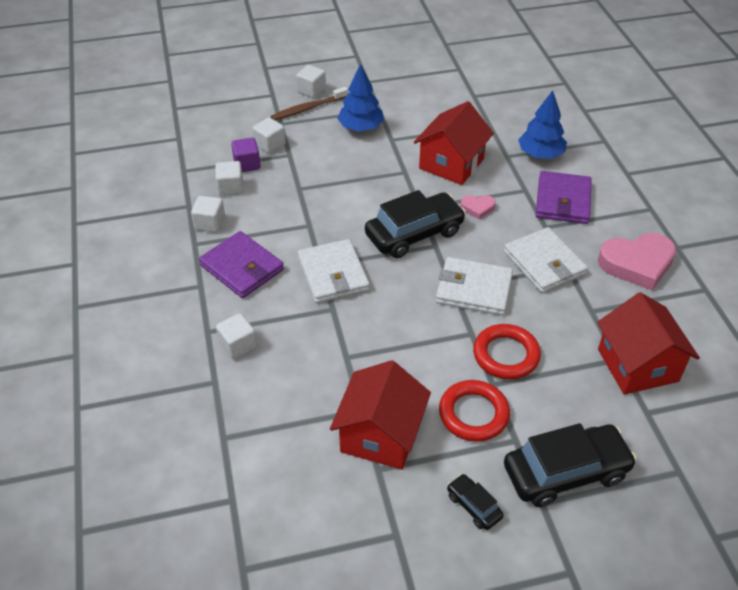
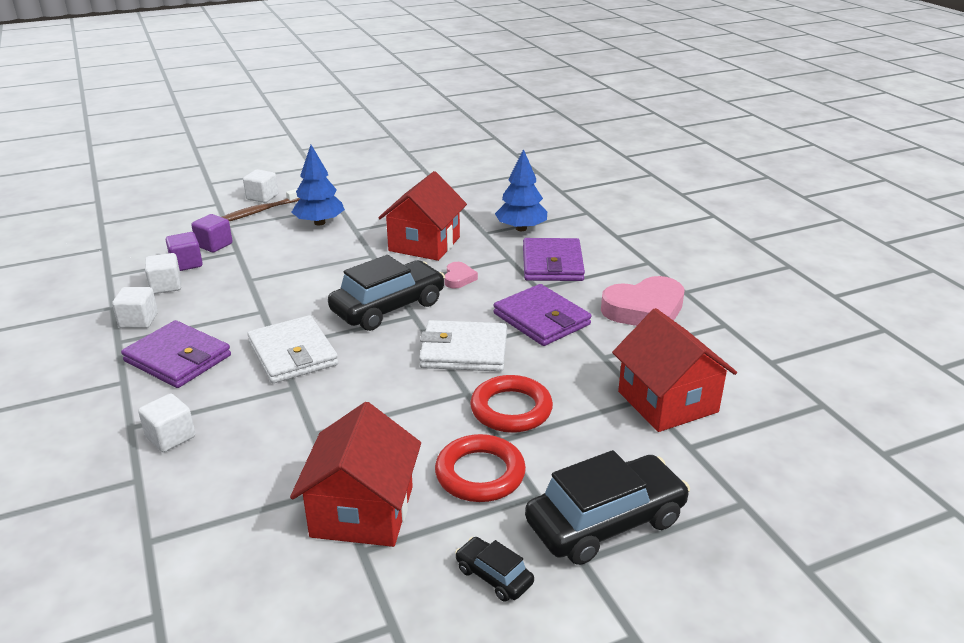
camera: 10 degrees left, 15 degrees down
white cube [252,117,286,154] -> purple cube [191,214,232,252]
pink heart [460,195,496,219] -> pink heart turned 75 degrees counterclockwise [444,262,478,288]
white wallet [504,227,588,293] -> purple wallet [494,284,591,346]

